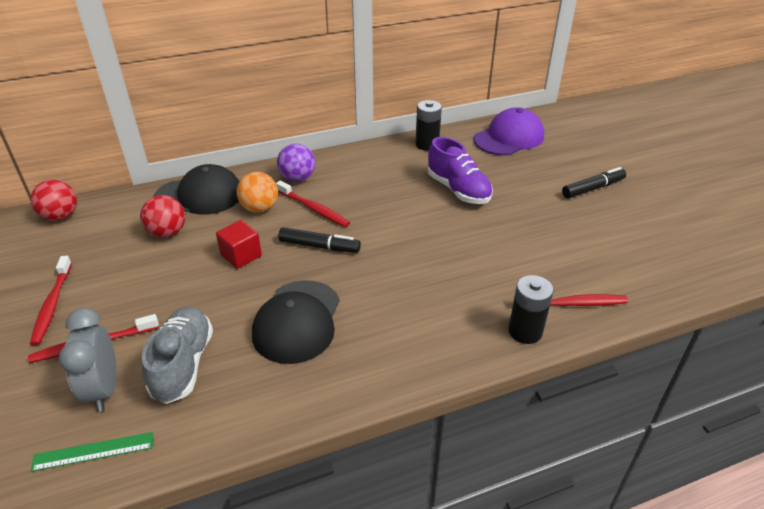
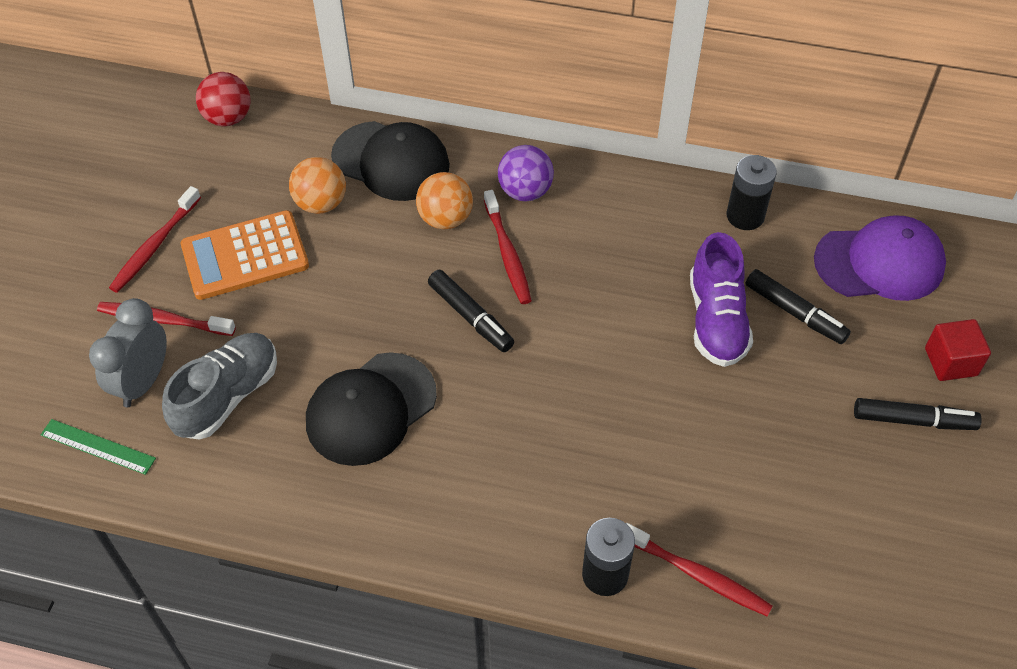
camera: 35 degrees right, 15 degrees up
red ball [140,195,185,238] -> orange ball [289,157,346,214]
red cube [216,220,262,269] -> red cube moved to [925,319,991,381]
none -> orange calculator [181,210,309,300]
none -> black marker [746,269,851,344]

